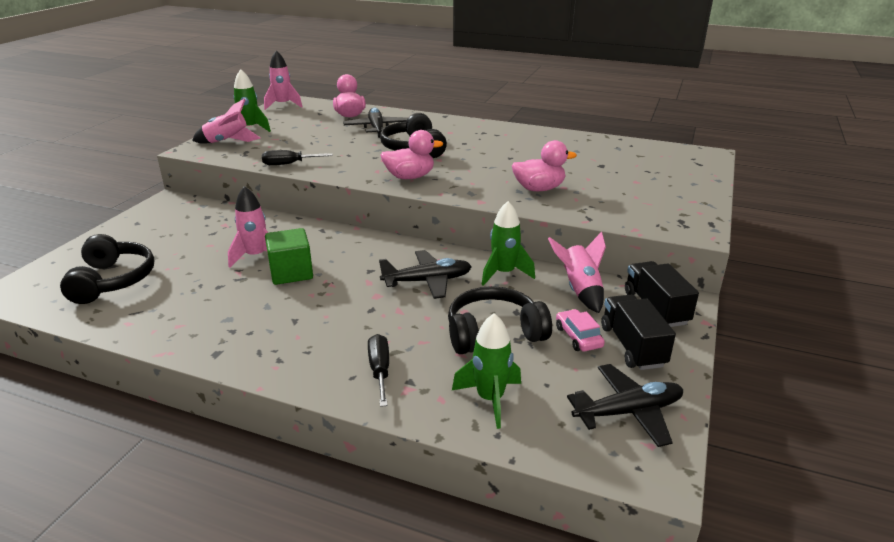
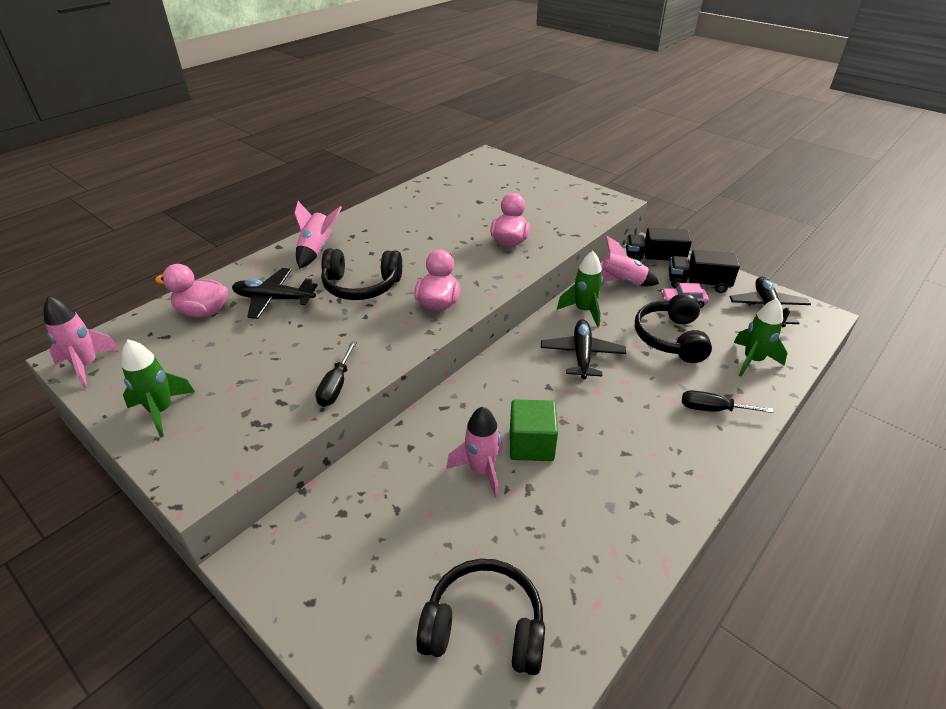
camera: 70 degrees left, 10 degrees up
pink rocket [192,98,260,144] -> pink rocket moved to [294,201,342,269]

